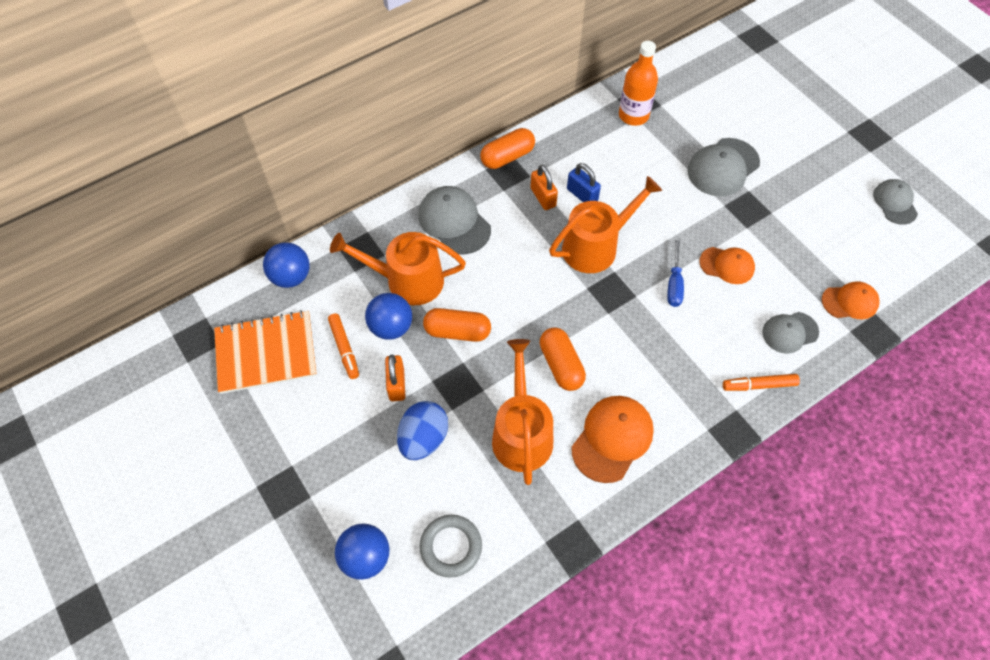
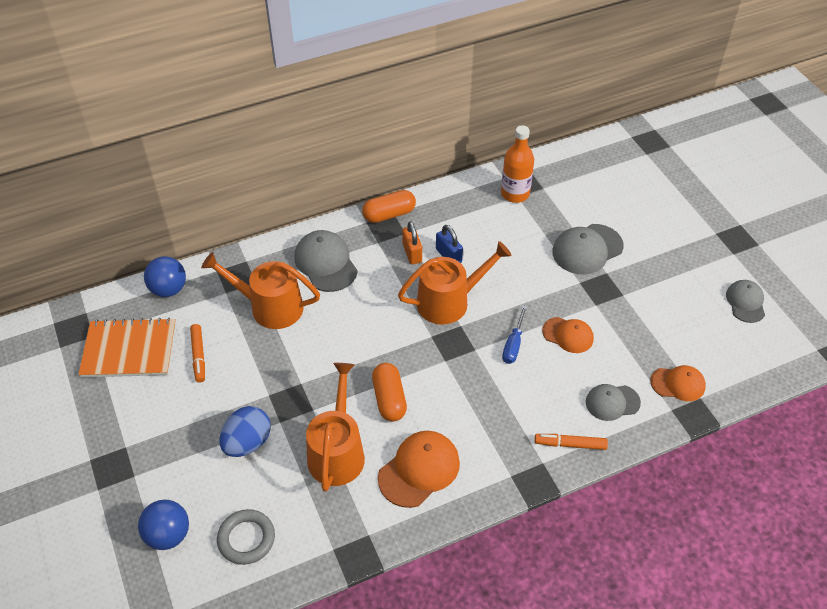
camera: 10 degrees right, 10 degrees down
blue ball [365,293,412,340] -> none
orange padlock [385,354,405,401] -> none
orange capsule [423,308,491,342] -> none

